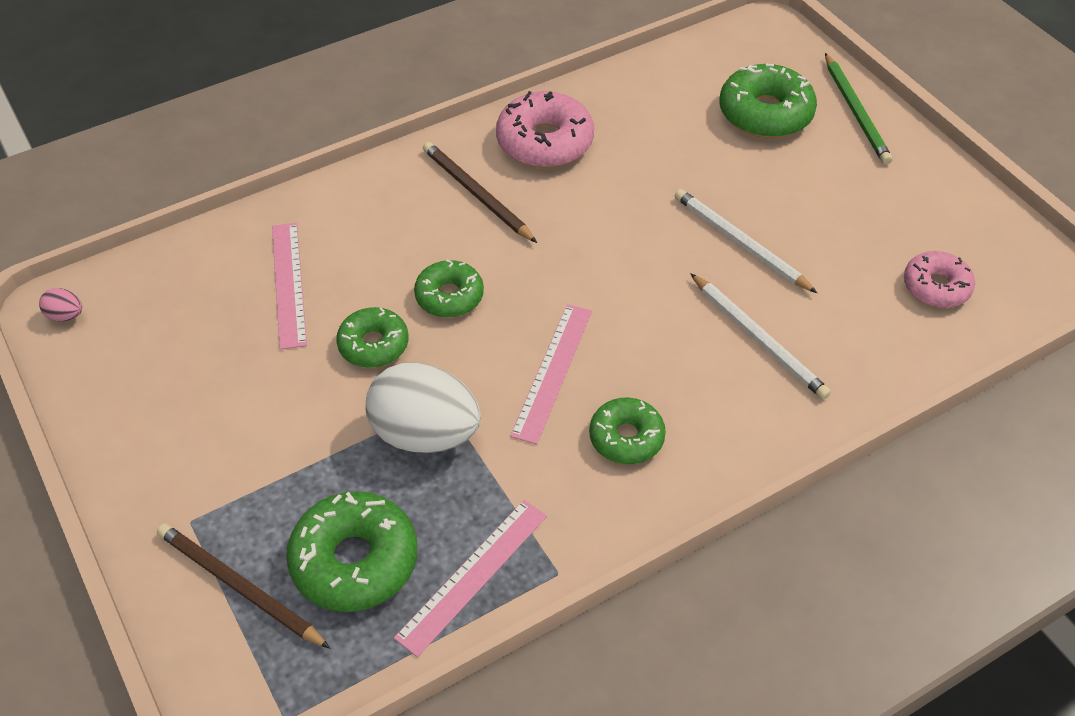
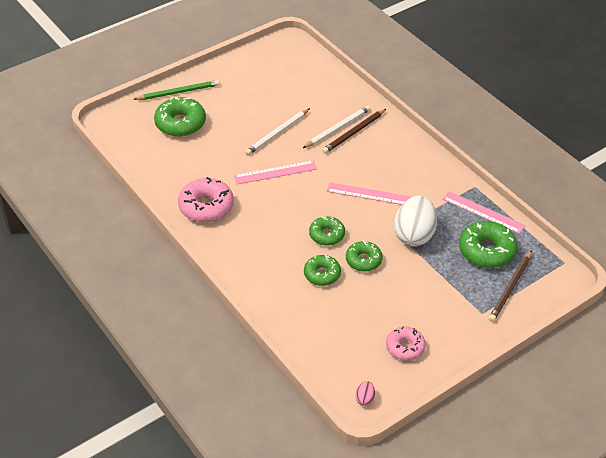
camera: 95 degrees left, 5 degrees down
pink ruler [272,223,307,350] -> pink ruler moved to [234,160,317,184]
brown pencil [423,142,537,243] -> brown pencil moved to [322,109,386,154]
green donut [589,397,666,464] -> green donut moved to [304,254,341,286]
pink donut [904,251,975,308] -> pink donut moved to [386,327,426,361]

